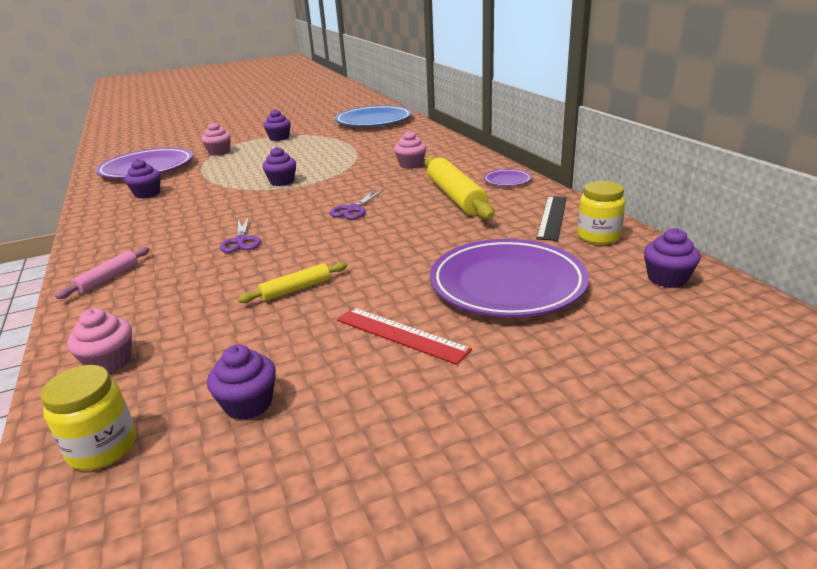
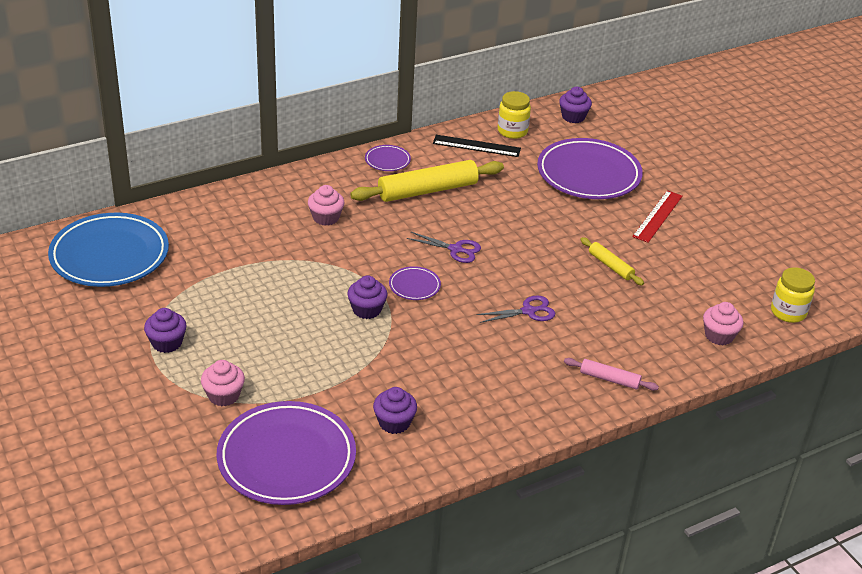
camera: 100 degrees left, 10 degrees up
purple cupcake [207,345,276,420] -> none
none -> purple plate [389,266,441,300]

